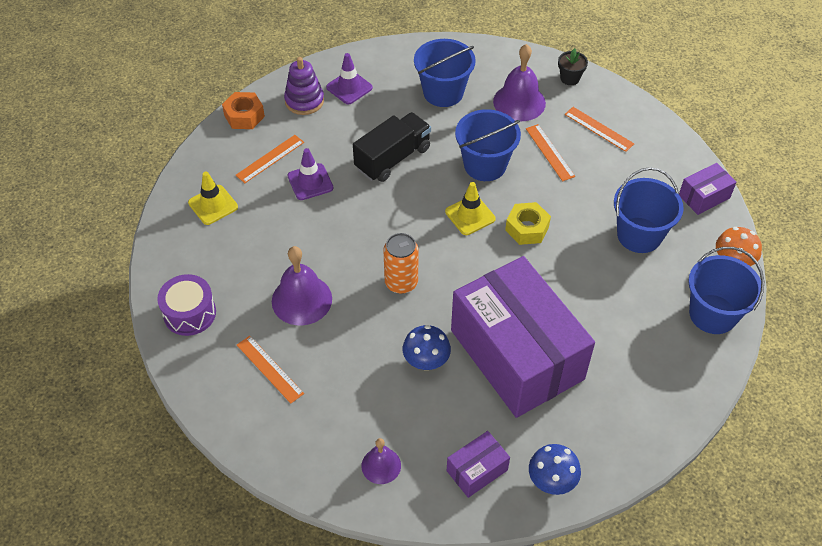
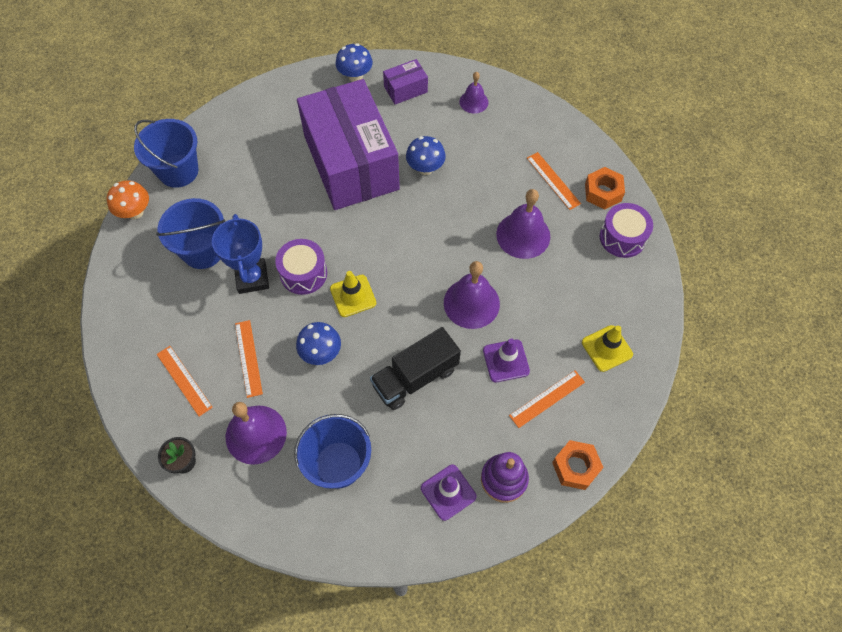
camera: 170 degrees left, 10 degrees up
orange can [383,233,419,294] -> none
blue bucket [455,109,521,181] -> blue mushroom [296,322,341,365]
yellow nut [505,202,551,245] -> purple drum [275,239,327,295]
purple box [679,163,736,215] -> none
none -> blue trophy [212,214,269,294]
none -> purple bell [444,261,500,329]
none -> orange nut [585,167,625,210]

